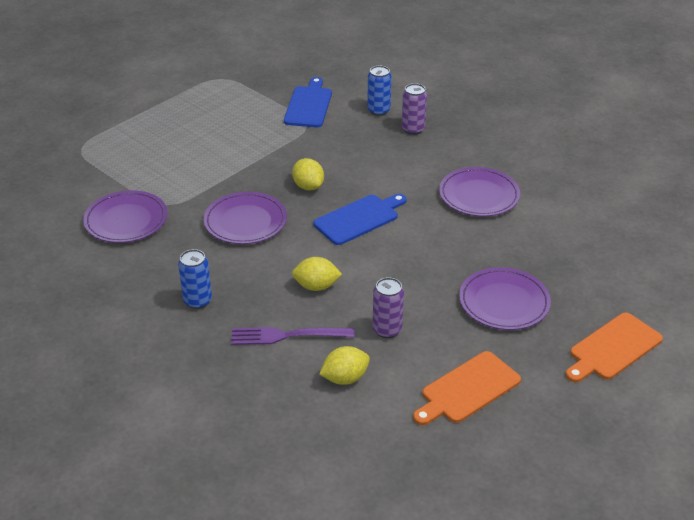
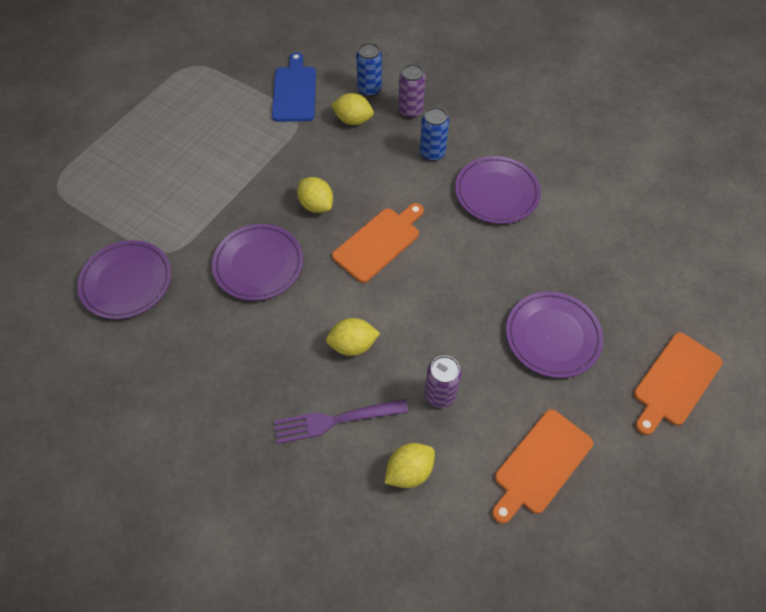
camera: 10 degrees left, 20 degrees up
blue can [178,249,212,309] -> blue can moved to [420,107,449,161]
blue cutting board [313,194,406,245] -> orange cutting board [332,203,424,283]
none -> yellow lemon [331,93,374,125]

